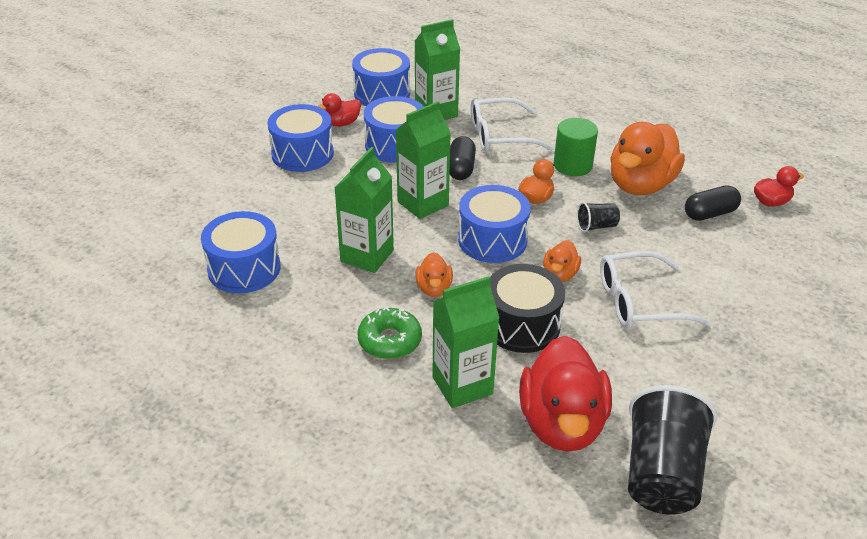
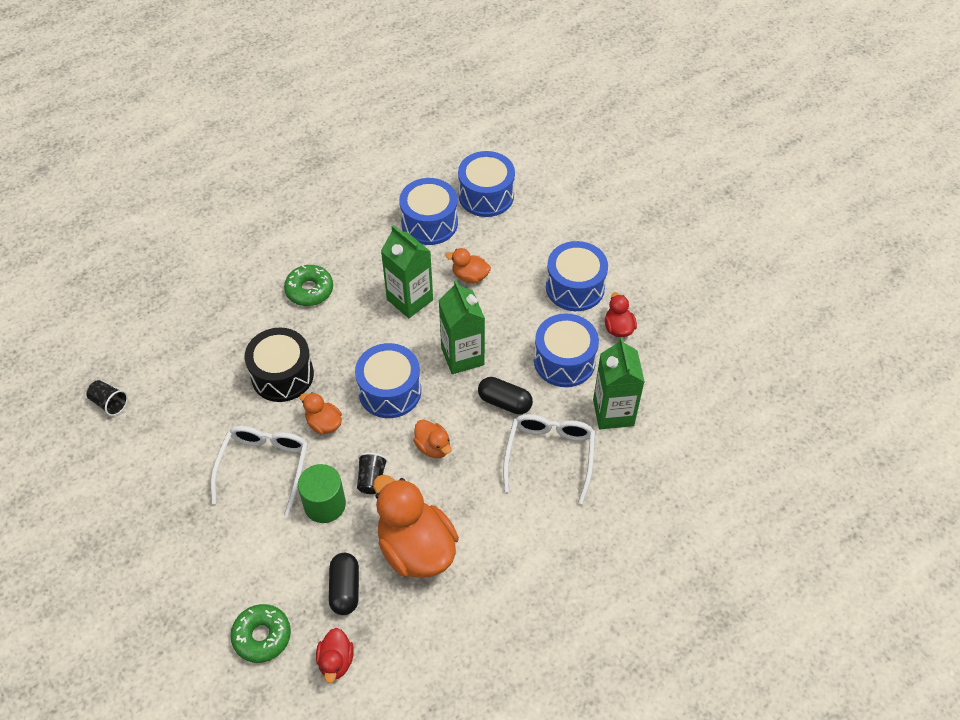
camera: 110 degrees right, 15 degrees up
blue drum [352,48,410,106] -> blue drum moved to [458,151,515,217]
orange duck [415,252,453,297] -> orange duck moved to [446,248,491,283]
green carton [432,276,499,408] -> none
red duck [519,336,612,452] -> none
green cylinder [554,118,598,176] -> green cylinder moved to [298,464,346,523]
black cup [628,385,717,515] -> black cup [86,380,128,416], size x0.46
none -> green donut [230,604,291,663]

